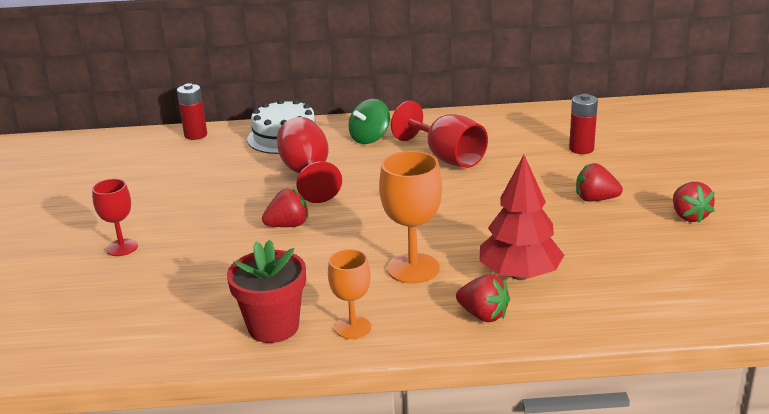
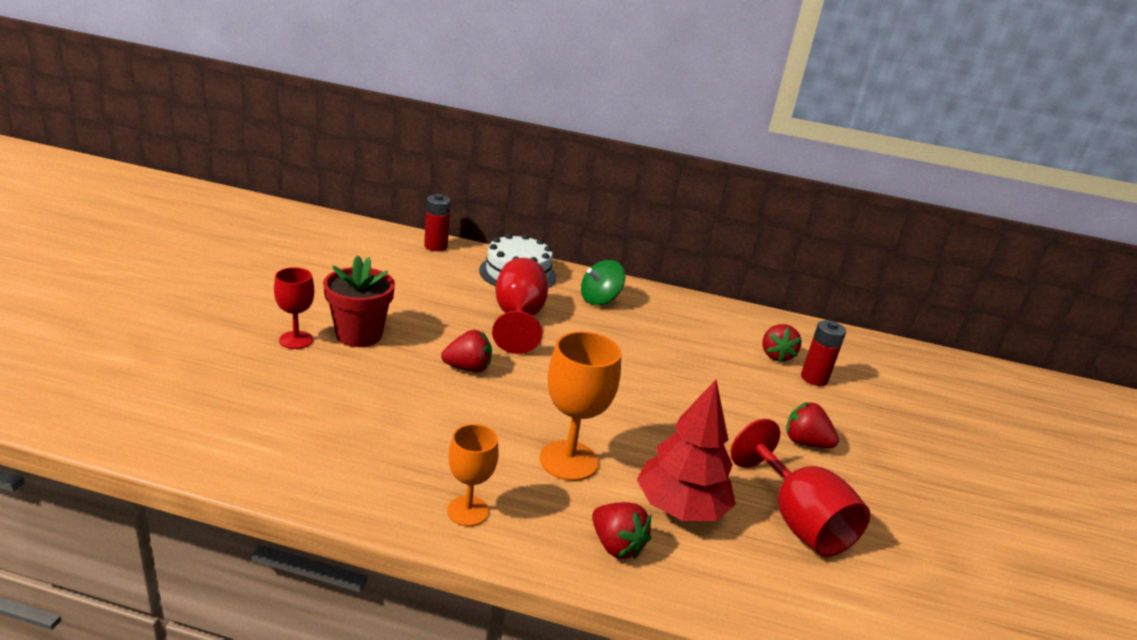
camera: 10 degrees right, 0 degrees up
red flower pot [227,240,306,343] -> red flower pot moved to [323,255,395,347]
red goblet [391,101,488,168] -> red goblet moved to [730,419,870,557]
red strawberry [673,182,715,223] -> red strawberry moved to [762,324,802,362]

